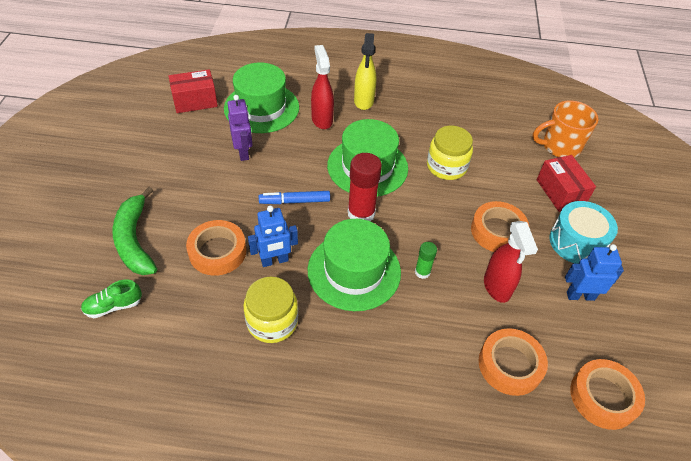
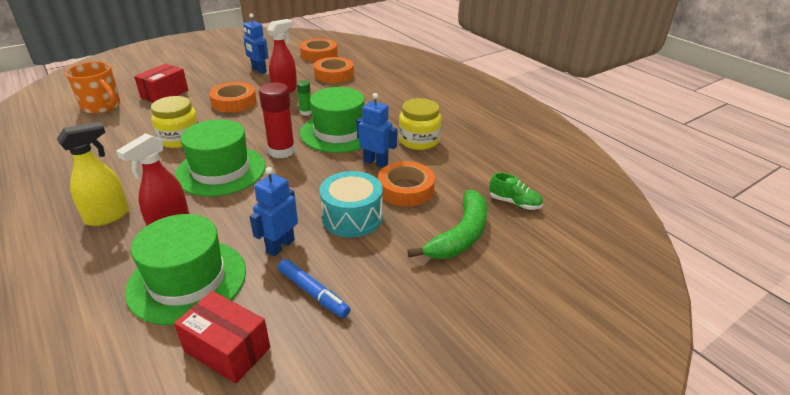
camera: 130 degrees left, 15 degrees down
purple robot [227,95,253,161] -> blue robot [250,167,298,256]
blue marker [259,191,330,204] -> blue marker moved to [278,259,350,318]
turquoise drum [550,201,618,264] -> turquoise drum moved to [320,171,383,238]

